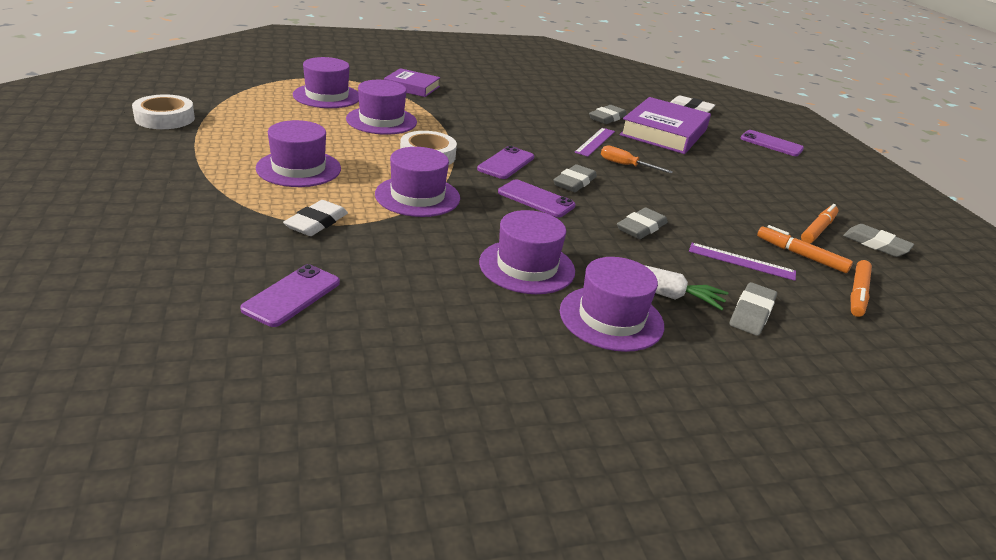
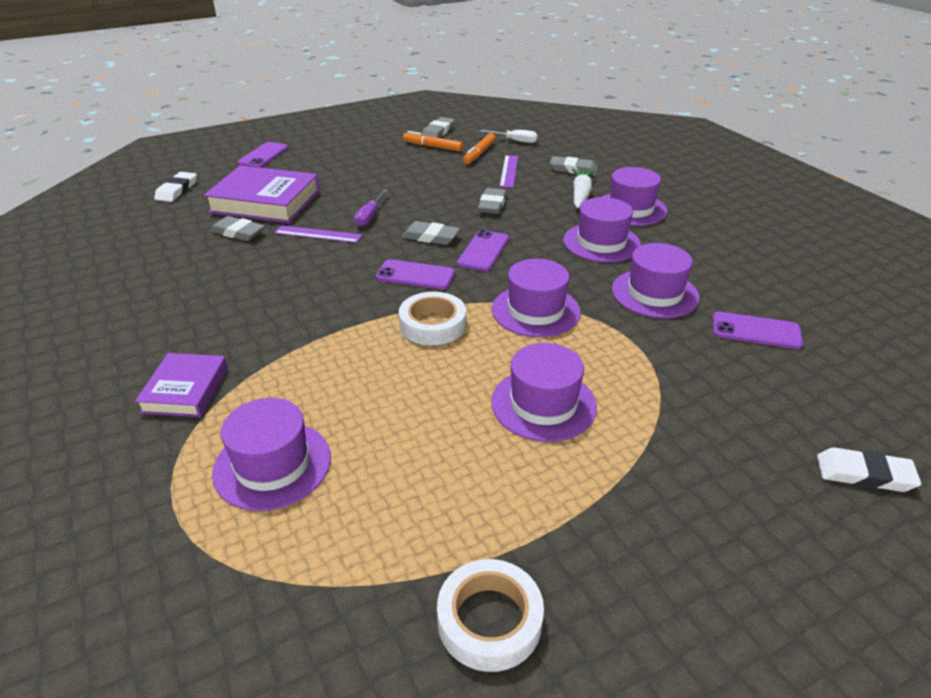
camera: 100 degrees left, 5 degrees up
white eraser [283,200,348,236] -> white eraser moved to [817,448,921,492]
purple hat [346,80,417,135] -> purple hat moved to [612,243,700,318]
orange screwdriver [601,145,673,174] -> purple screwdriver [355,189,388,227]
grey eraser [617,208,668,239] -> grey eraser turned 75 degrees clockwise [478,188,507,214]
orange marker [851,260,872,317] -> white screwdriver [478,130,538,143]

